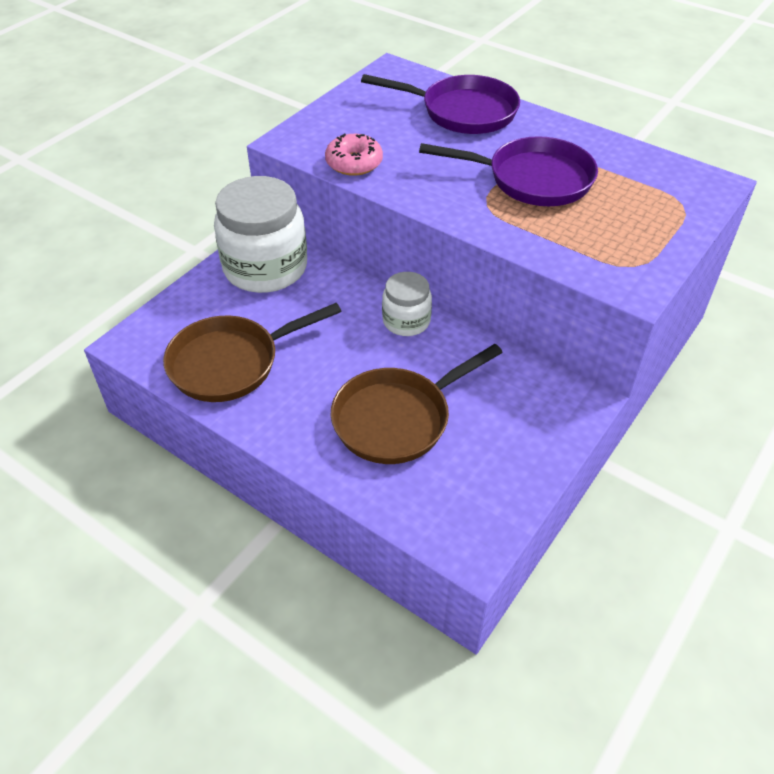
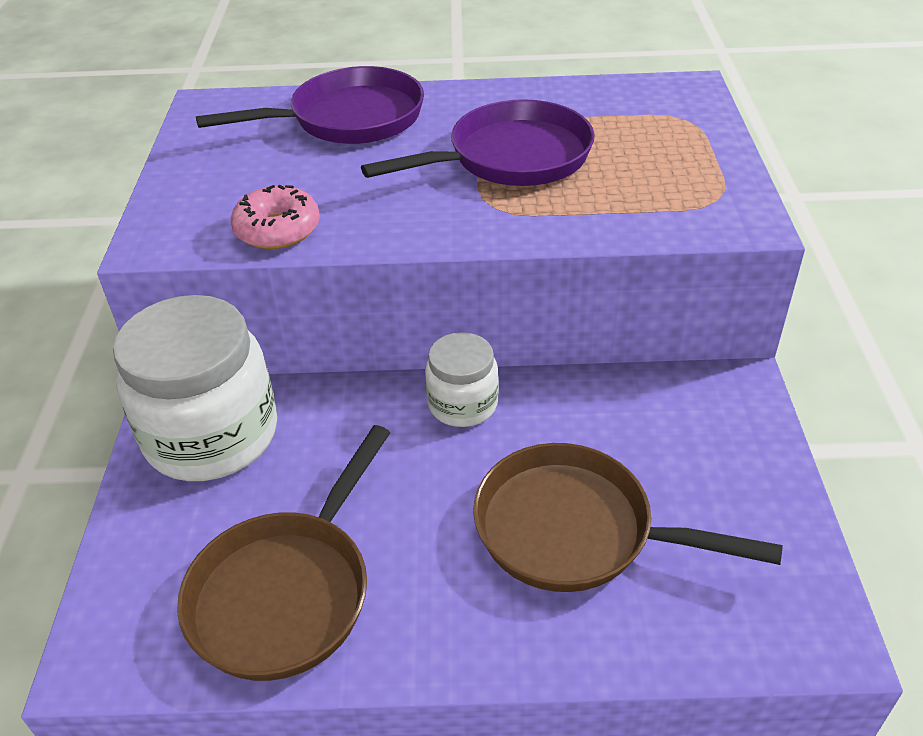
camera: 35 degrees left, 5 degrees down
brown pan [331,344,503,464] -> brown pan turned 90 degrees clockwise [473,443,783,592]

